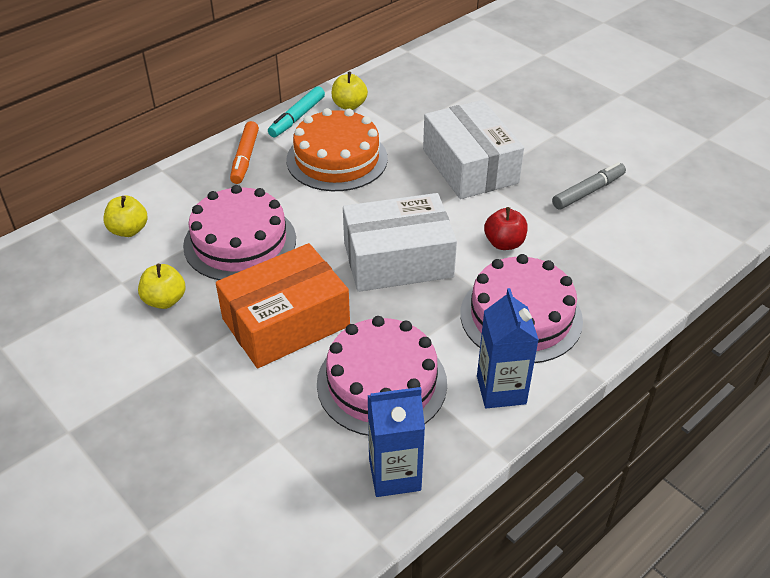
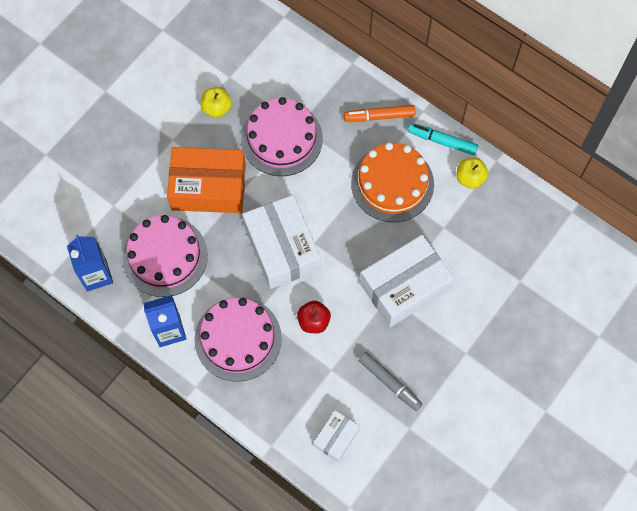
camera: 80 degrees right, 25 degrees up
yellow apple [103,196,148,237] -> none
orange box [216,243,350,368] -> orange box turned 45 degrees counterclockwise [167,147,246,213]
none -> white box [314,410,360,462]

